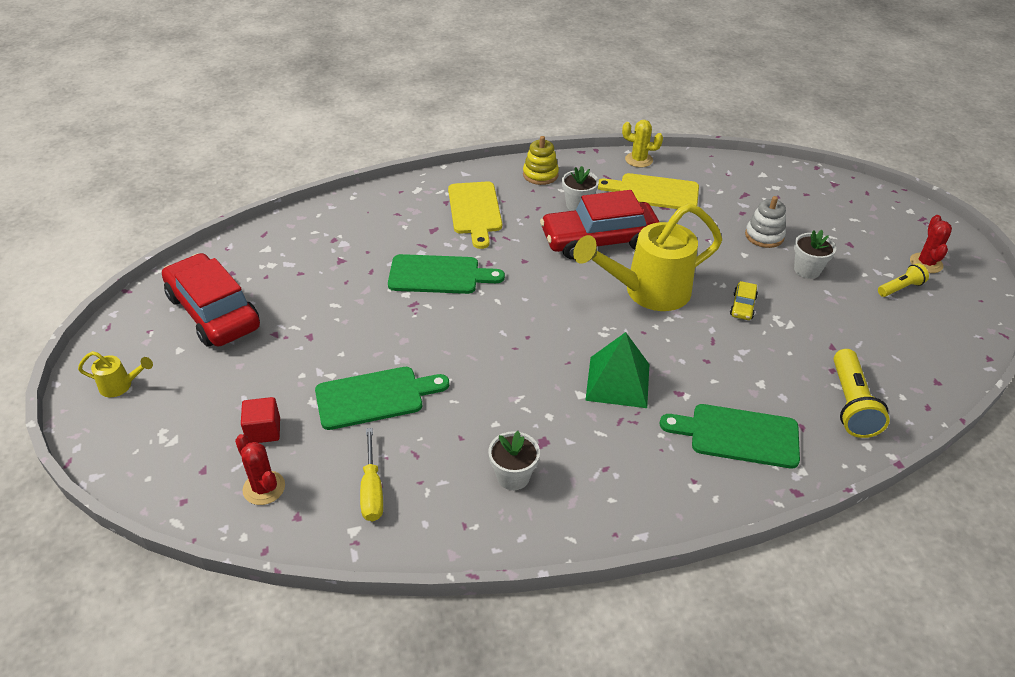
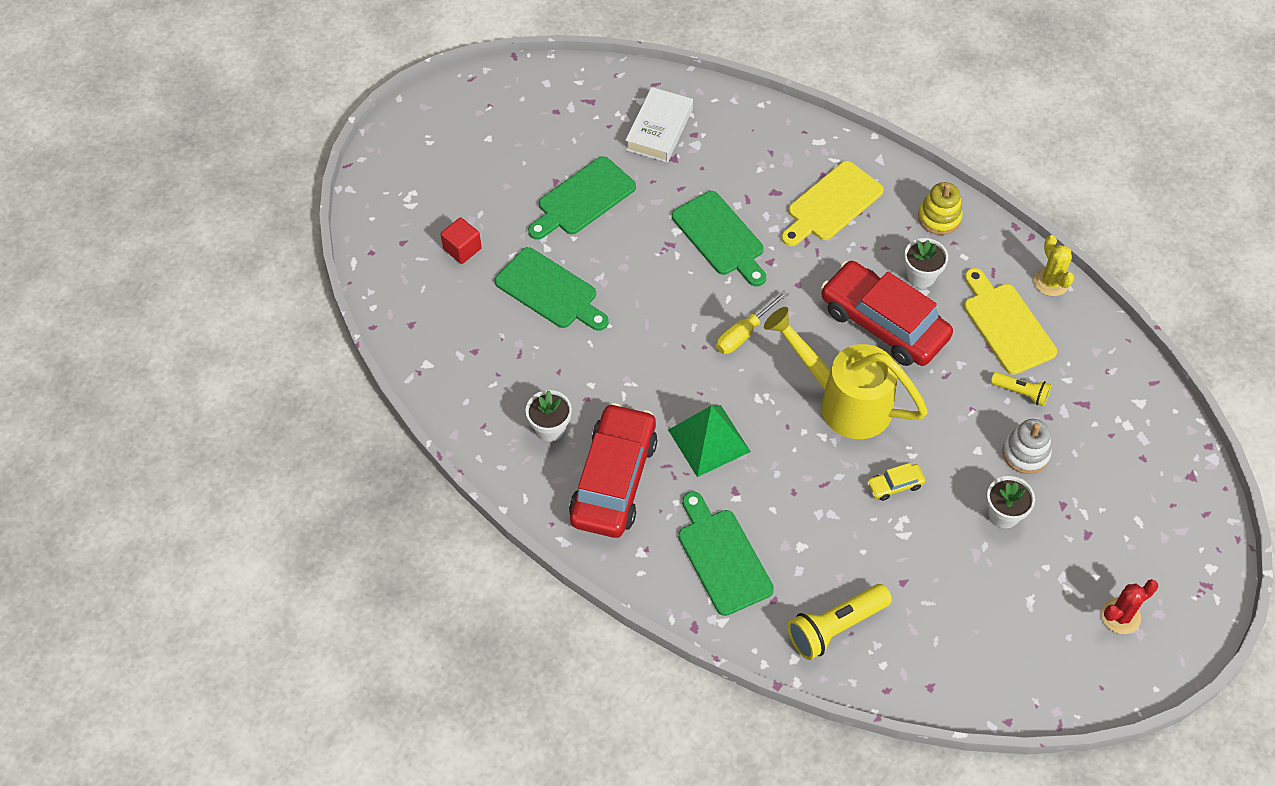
camera: 55 degrees right, 15 degrees up
yellow watering can [78,351,153,397] -> none
red car [162,253,260,346] -> red car moved to [569,403,657,538]
red cactus [235,434,285,505] -> none
yellow screwdriver [360,428,383,521] -> yellow screwdriver moved to [716,291,788,354]
yellow flashlight [878,263,929,297] -> yellow flashlight moved to [991,372,1051,406]
none -> green cutting board [528,156,636,240]
none -> white book [625,87,693,163]

